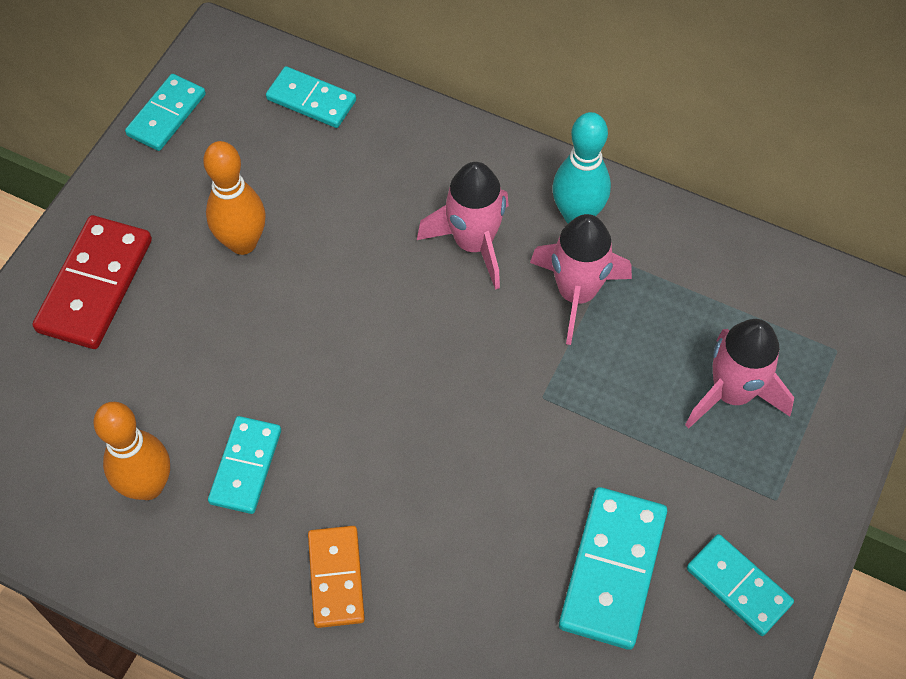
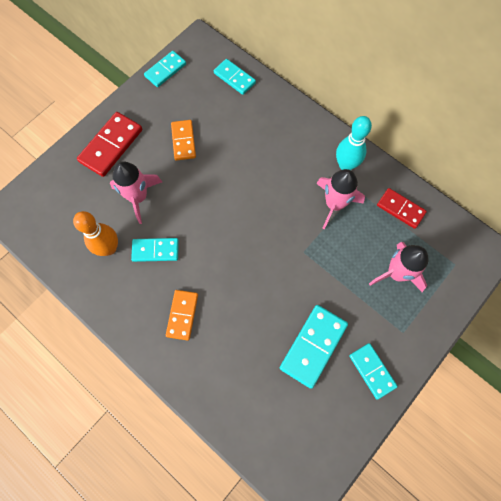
camera: 15 degrees right, 10 degrees up
orange bowling pin [203,141,266,255] -> orange domino [171,120,196,161]
turquoise domino [208,416,281,514] -> turquoise domino turned 60 degrees clockwise [131,238,179,262]
pink rocket [417,162,509,290] -> pink rocket moved to [110,161,162,224]
none -> red domino [377,188,427,229]

